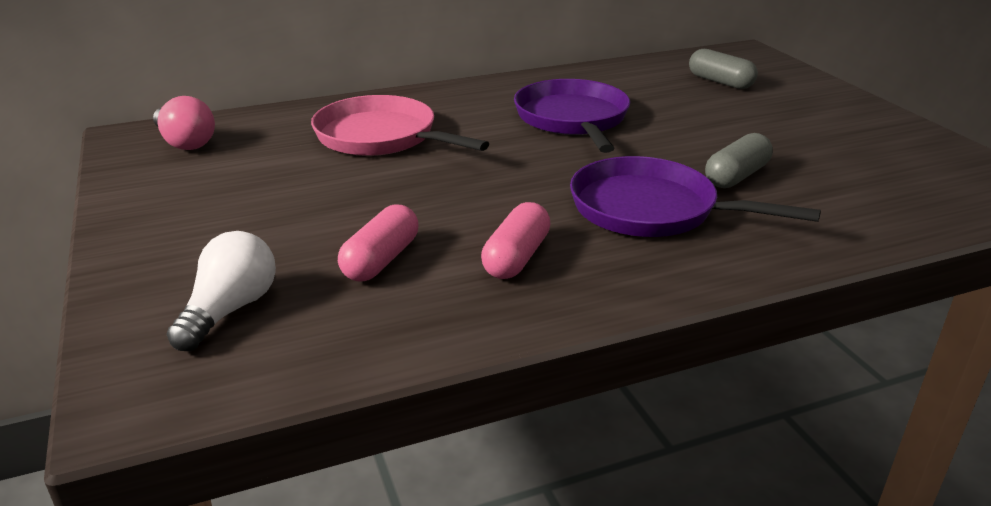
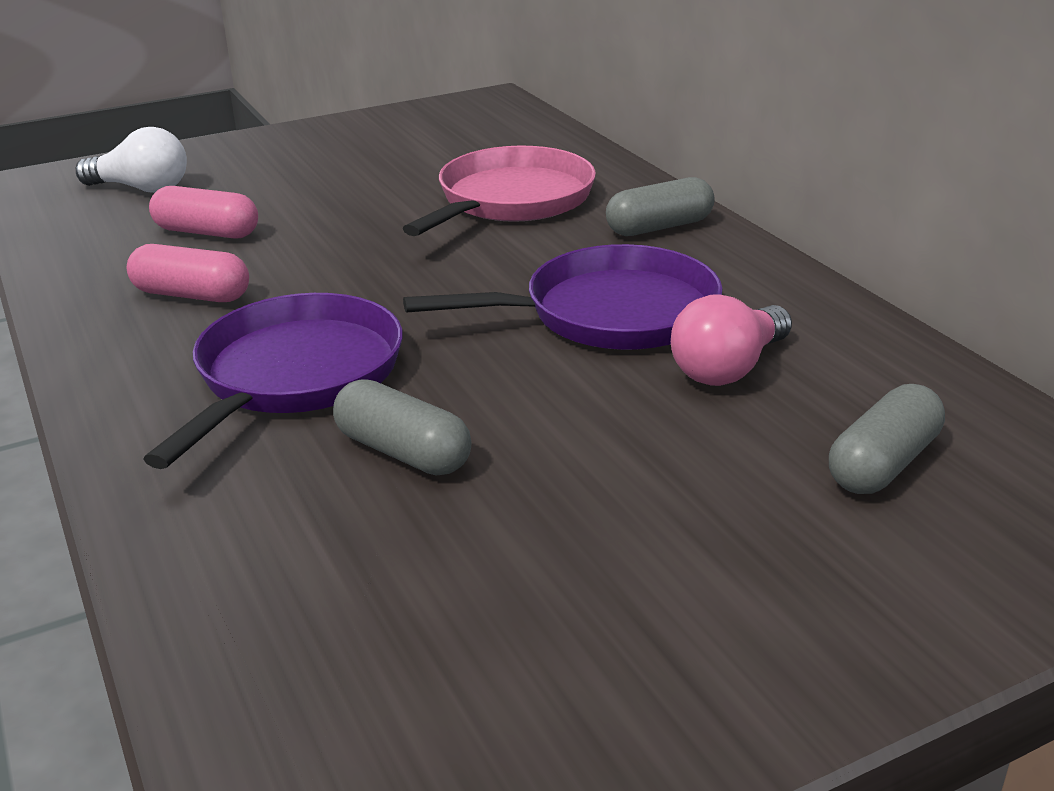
camera: 85 degrees right, 0 degrees up
pink light bulb [153,96,215,150] -> pink light bulb moved to [671,294,792,386]
none -> grey capsule [606,177,714,236]

